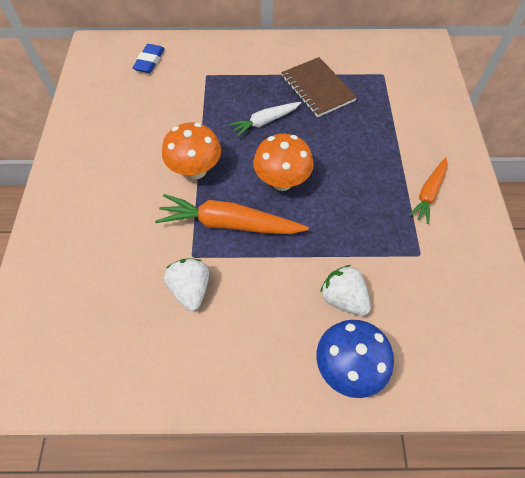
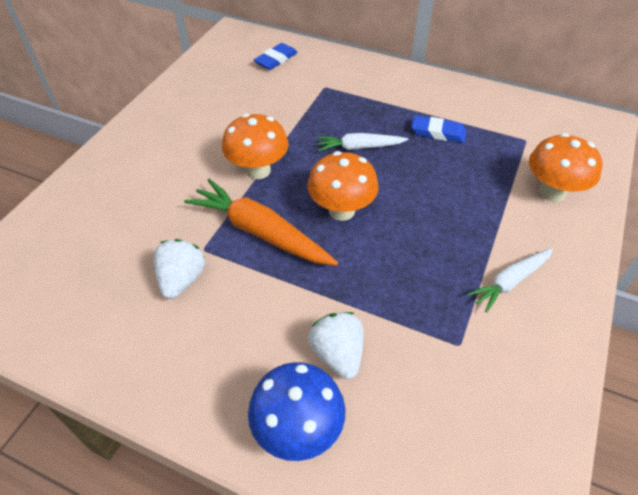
camera: 25 degrees right, 10 degrees down
brown notebook [281,57,357,117] -> blue eraser [411,116,466,143]
orange carrot [409,157,447,224] -> white carrot [467,248,553,313]
none -> orange mushroom [529,133,603,202]

